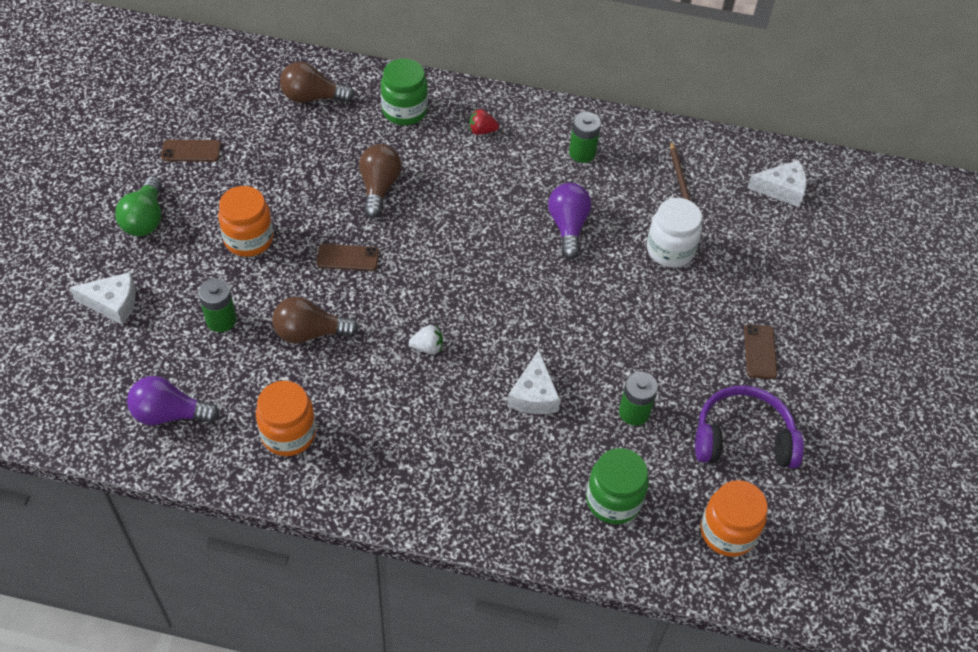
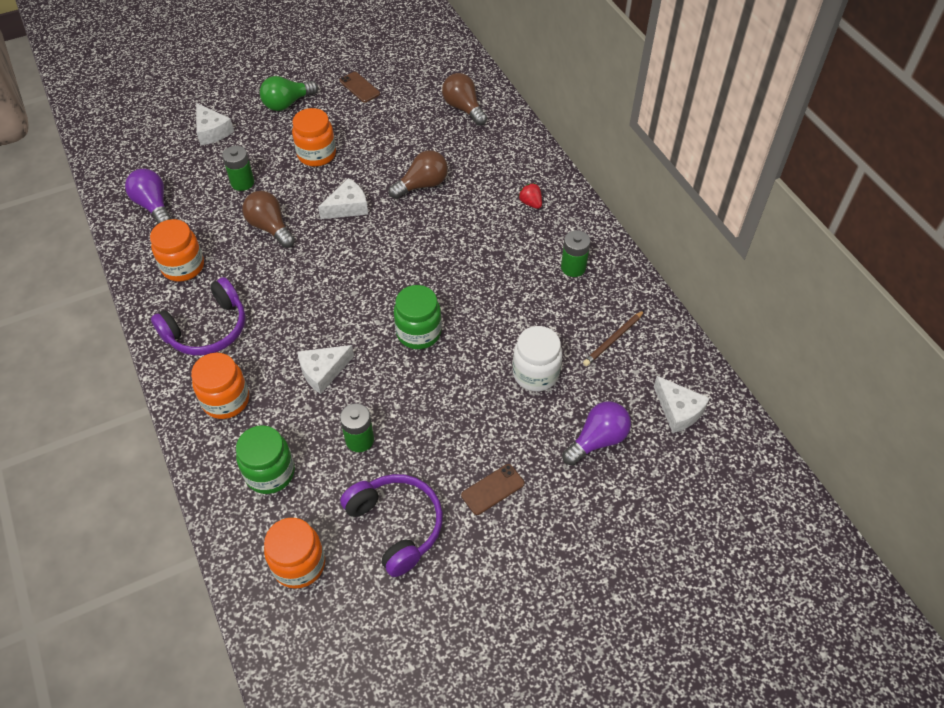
camera: 55 degrees right, 0 degrees up
brown phone [317,244,379,271] -> white cheese [318,178,368,219]
green jar [381,58,428,125] -> green jar moved to [394,285,442,349]
white strawberry [409,325,443,354] -> none
purple light bulb [548,183,591,259] -> purple light bulb moved to [562,401,631,466]
none -> purple headphones [151,277,245,355]
none -> orange jar [191,353,249,419]

